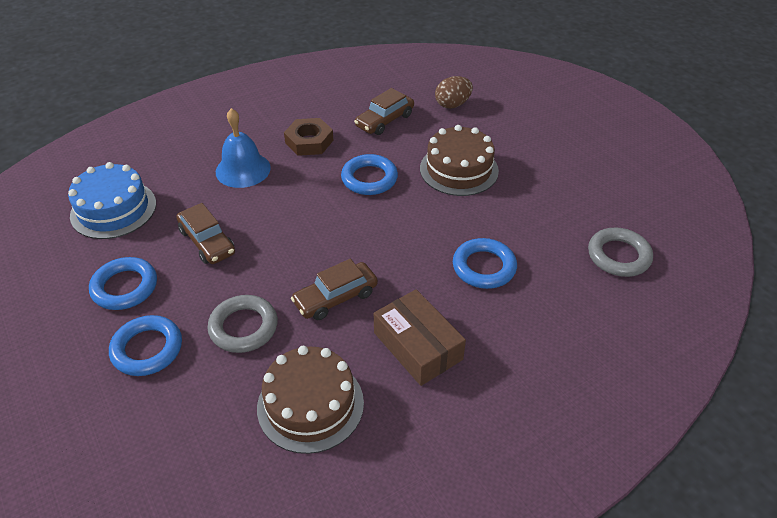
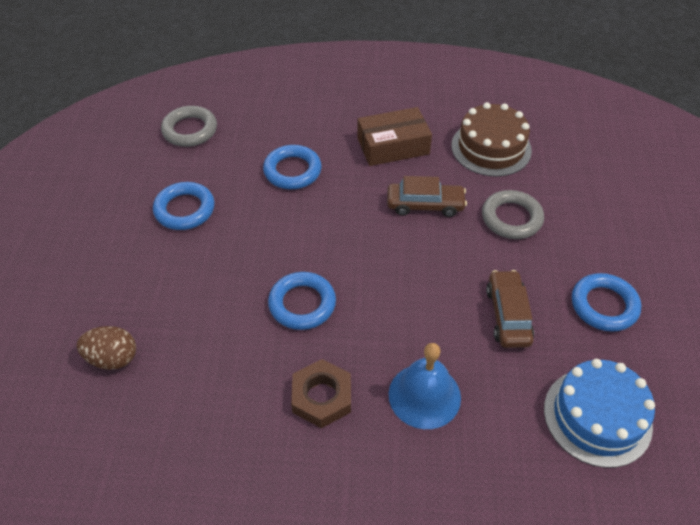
camera: 145 degrees left, 5 degrees up
blue ring [109,315,182,376] -> blue ring moved to [153,182,214,230]
brown car [354,88,414,135] -> none
brown box [374,289,466,386] -> brown box turned 75 degrees clockwise [357,107,432,166]
brown cake [420,125,499,196] -> none

